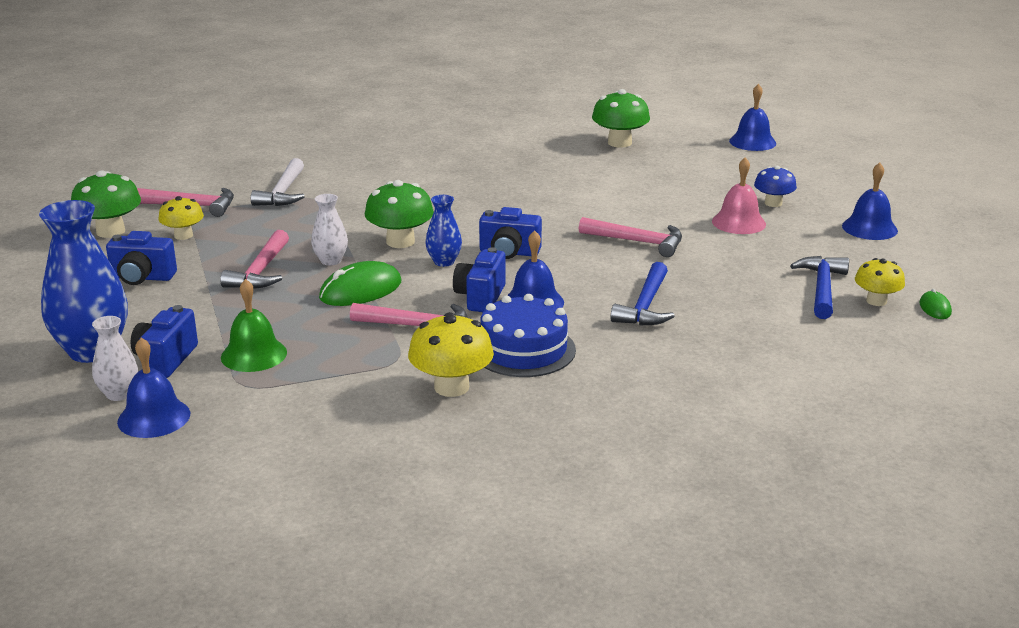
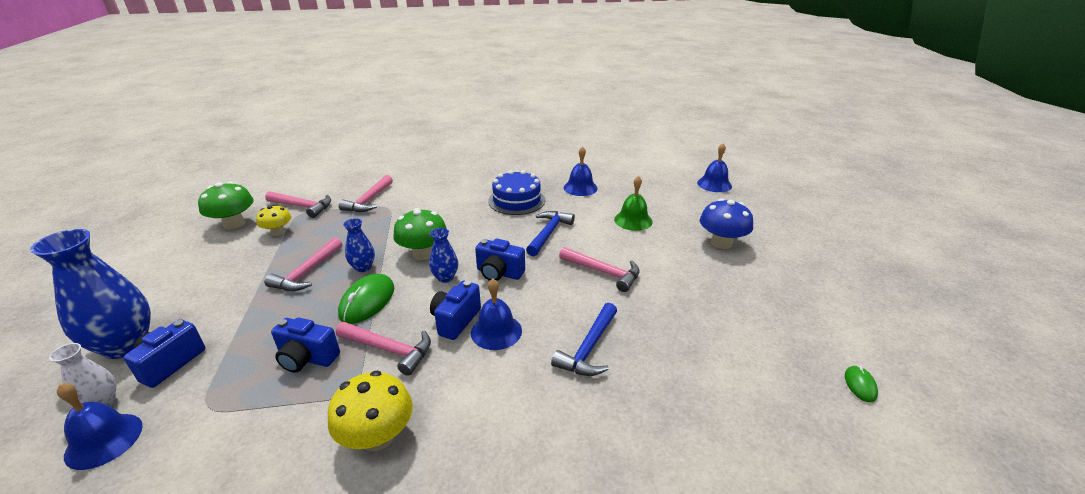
camera: 10 degrees right, 5 degrees up
blue camera [106,231,177,285] -> blue camera moved to [271,317,340,373]
green bell [221,279,287,372] -> green bell moved to [614,176,653,231]
white hammer [251,158,305,206] -> pink hammer [338,175,393,212]
white vase [311,194,348,266] -> blue vase [343,218,375,272]
green mouse [319,261,401,306] -> green mouse turned 45 degrees counterclockwise [338,274,394,324]
blue cake [481,294,576,377] -> blue cake moved to [488,170,545,215]
green mushroom [592,89,650,147] -> none
pink bell [712,157,766,234] -> none
blue mushroom [754,166,797,207] -> blue mushroom [700,199,753,249], size x1.54
blue hammer [790,256,849,319] -> blue hammer moved to [526,211,575,256]
blue bell [842,162,898,240] -> blue bell moved to [564,146,598,196]
yellow mushroom [855,258,905,306] -> none

